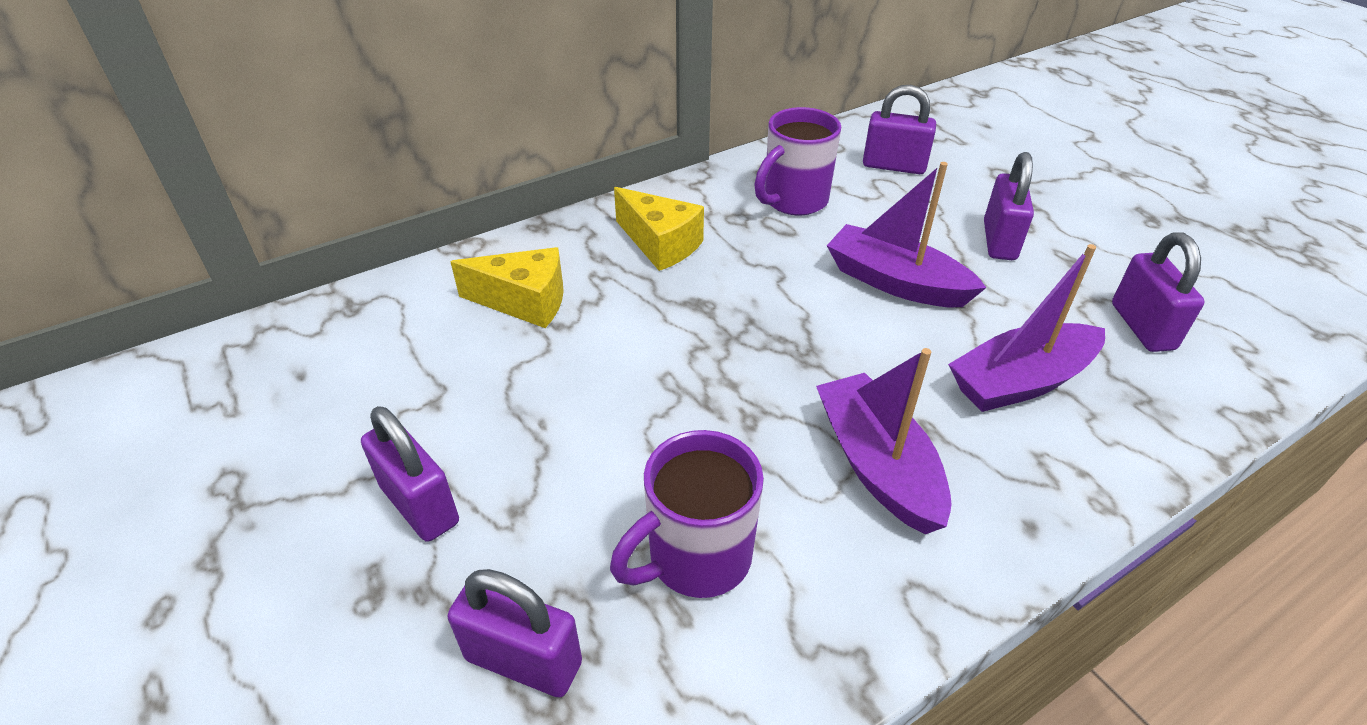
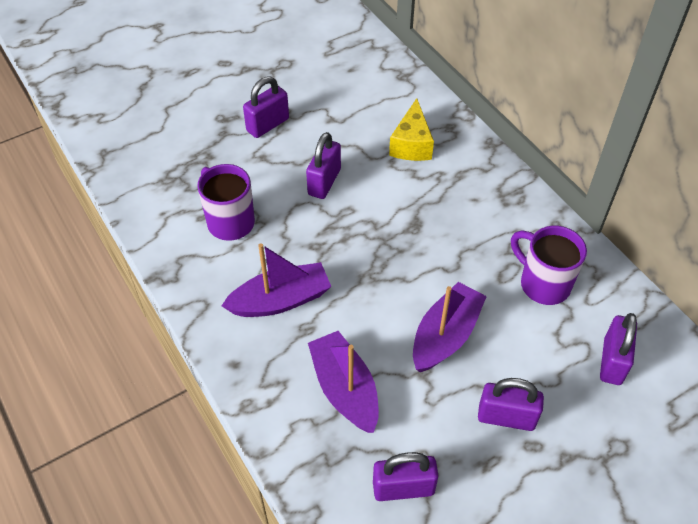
camera: 90 degrees right, 10 degrees up
purple padlock [448,569,582,698] -> purple padlock moved to [306,132,341,199]
yellow cheese [614,187,704,271] -> none

